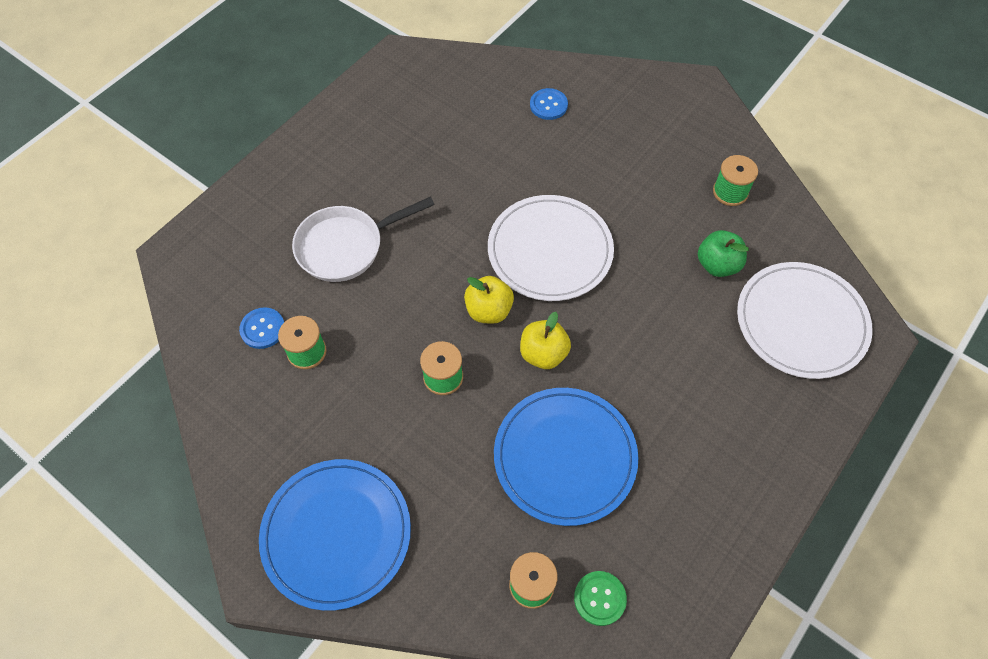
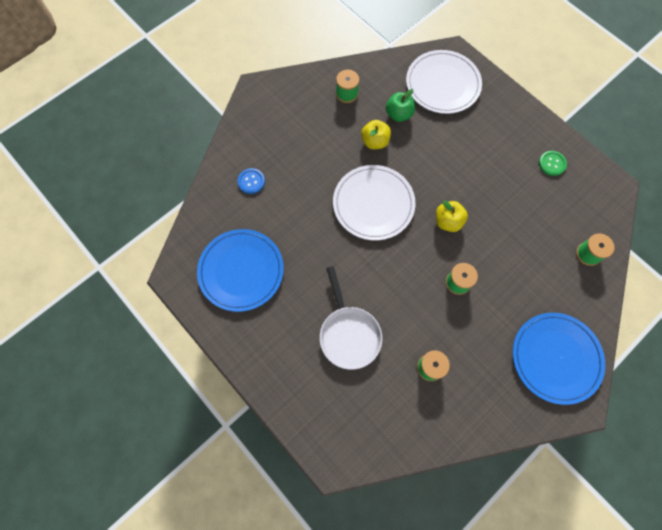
camera: 80 degrees left, 10 degrees up
blue button [239,307,284,349] -> none
yellow apple [464,276,514,324] -> yellow apple moved to [361,120,391,149]
blue plate [494,388,638,526] -> blue plate moved to [197,229,284,312]
green button [574,571,627,626] -> green button moved to [539,151,567,176]

